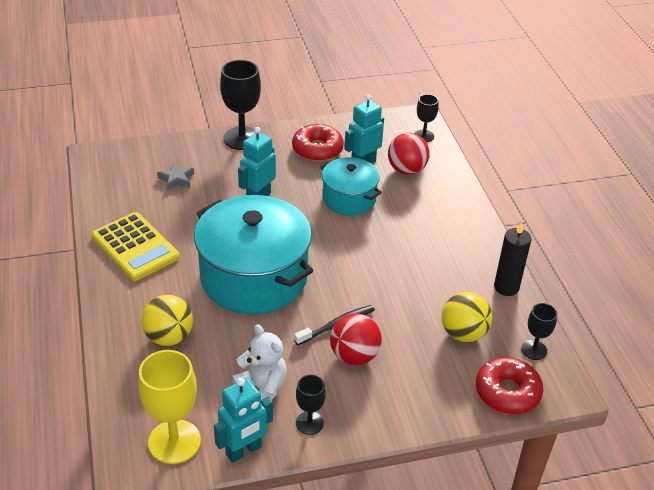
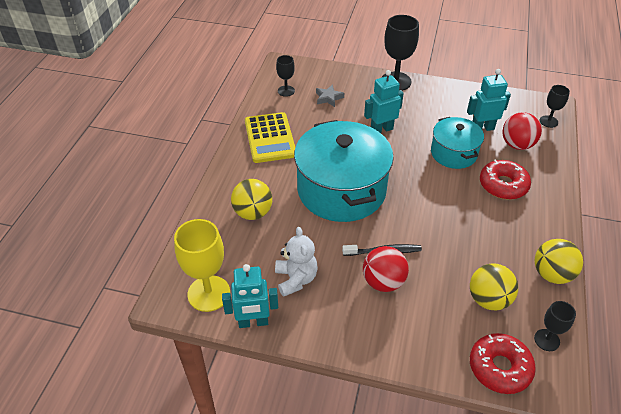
camera: 30 degrees right, 5 degrees up
red donut [292,124,344,162] -> red donut moved to [480,160,531,200]
black goblet [296,375,326,435] -> black goblet moved to [276,55,295,97]
black candle [494,222,532,296] -> yellow ball [534,239,583,284]

